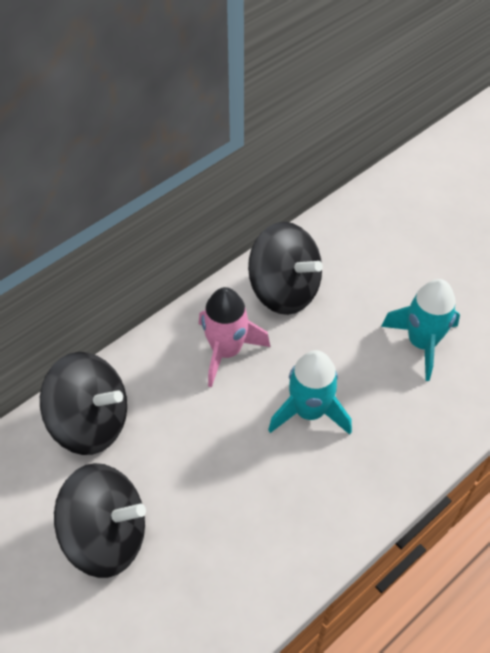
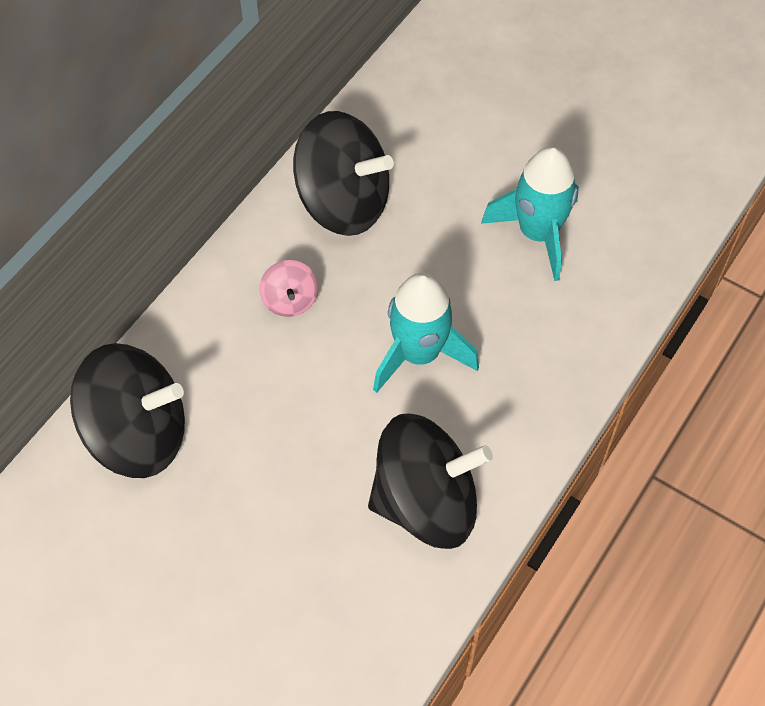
camera: 15 degrees left, 5 degrees up
black spinning top [54,463,146,578] -> black spinning top moved to [368,413,493,549]
pink rocket [199,287,270,387] -> pink spinning top [259,260,318,317]

